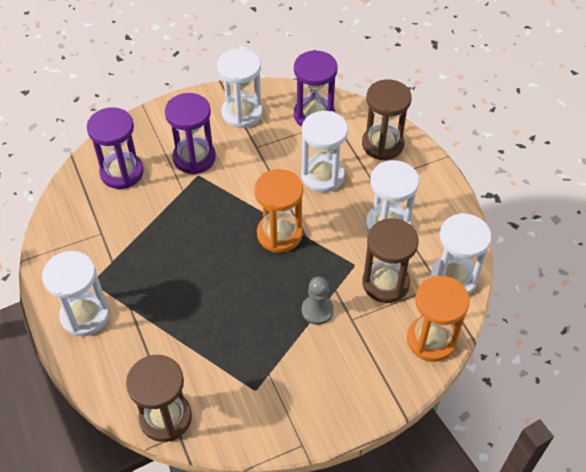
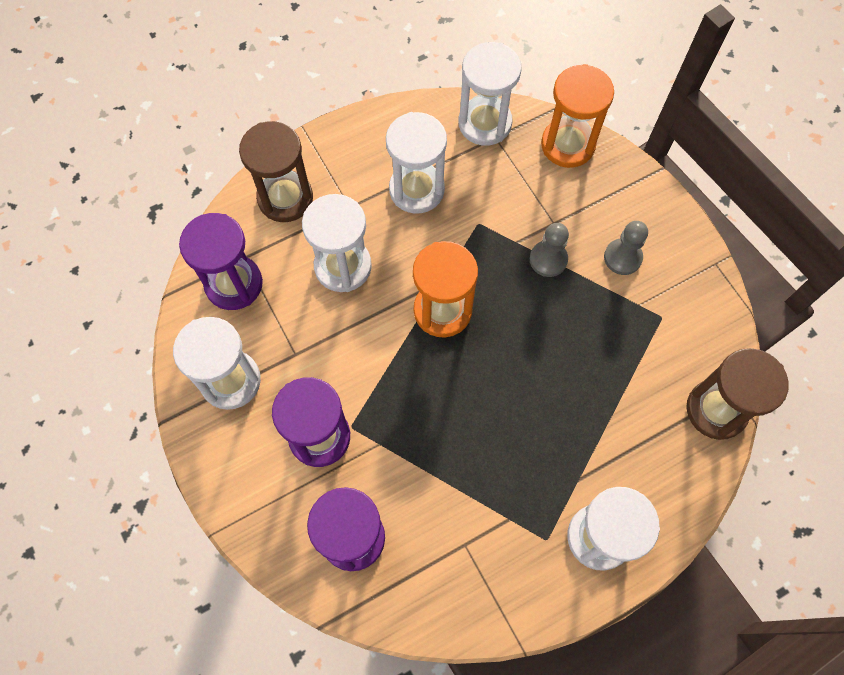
camera: 95 degrees left, 15 degrees up
brown hourglass [362,218,419,303] -> none
none -> grey pawn [604,221,648,275]

